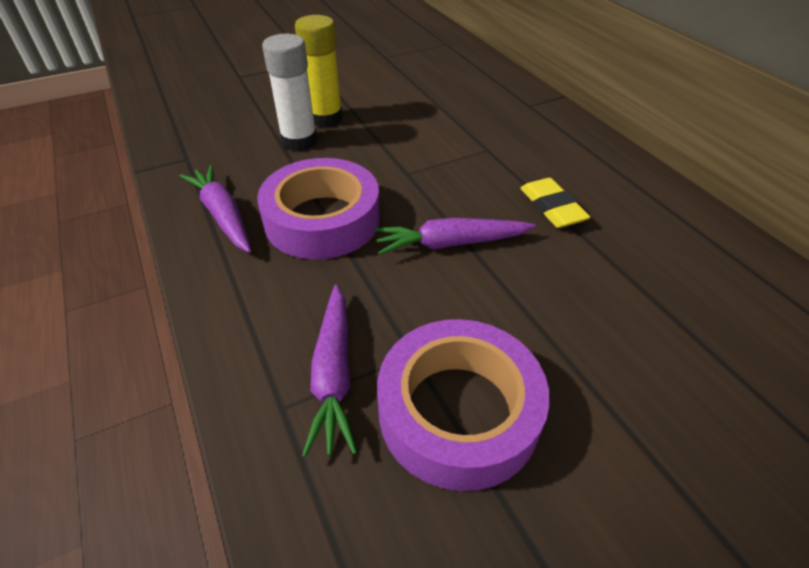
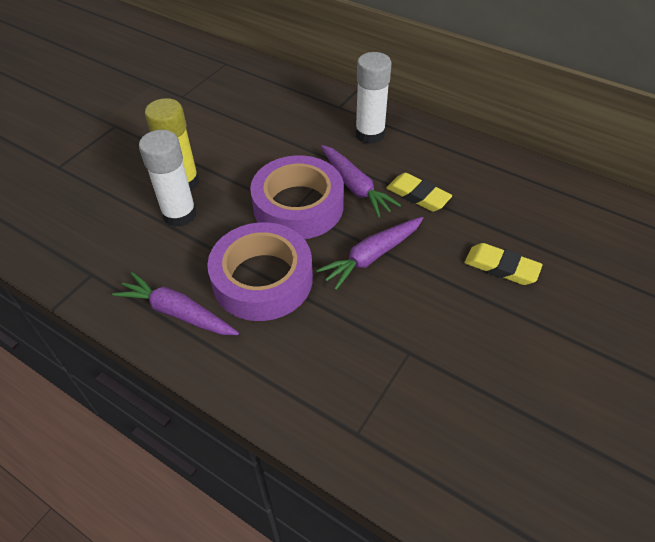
camera: 30 degrees left, 5 degrees up
purple carrot [302,284,357,457] -> purple carrot moved to [321,145,401,218]
purple tape [377,319,550,491] -> purple tape moved to [250,155,344,239]
none -> white glue stick [355,52,392,144]
none -> yellow eraser [465,243,543,285]

